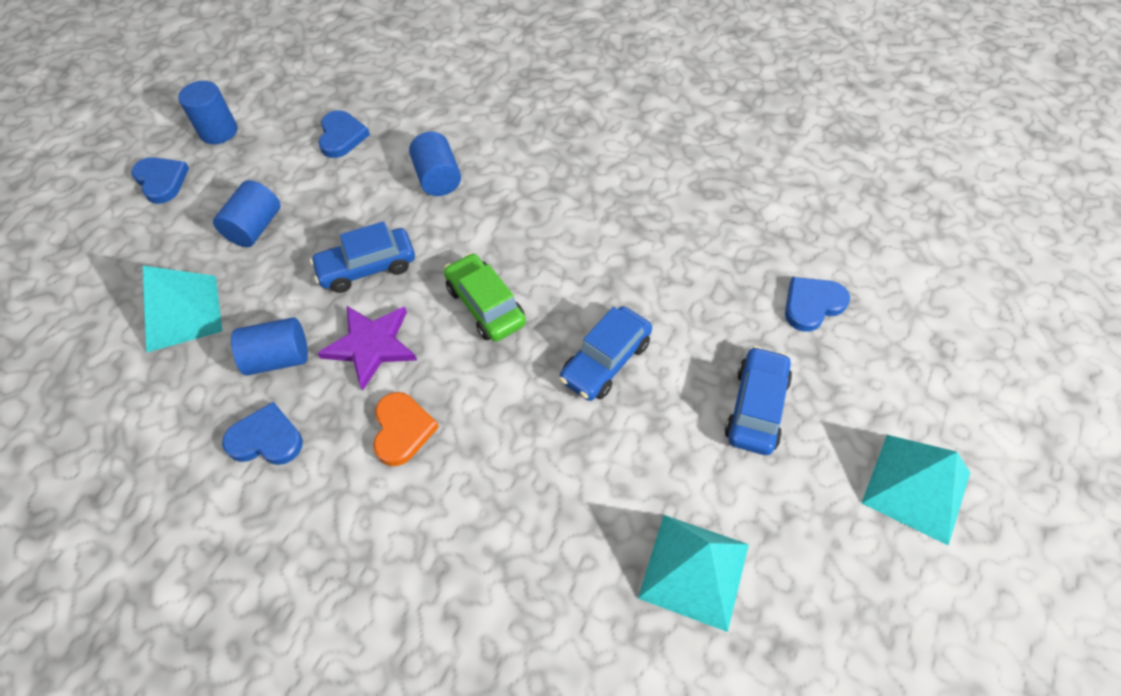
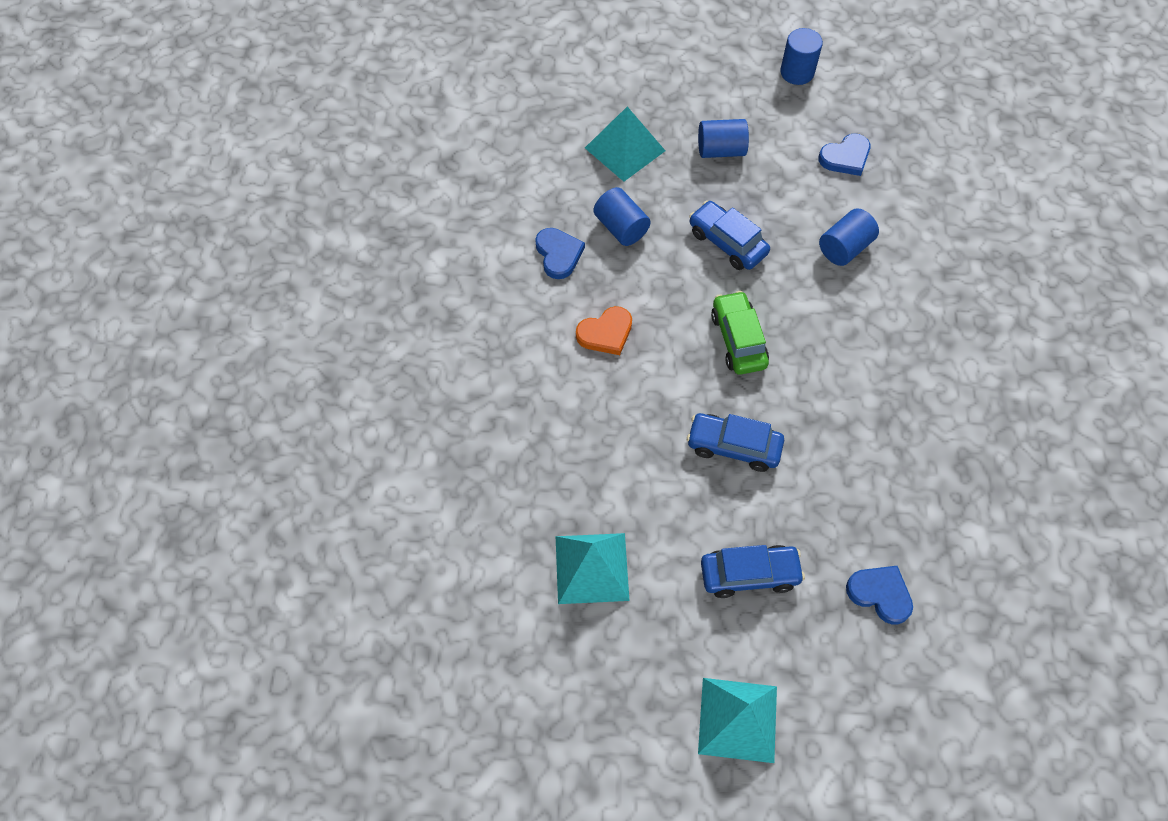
camera: 65 degrees right, 5 degrees up
blue heart [131,157,189,204] -> none
purple star [317,306,417,391] -> none
green car [444,253,526,342] -> green car turned 45 degrees counterclockwise [711,291,769,375]

